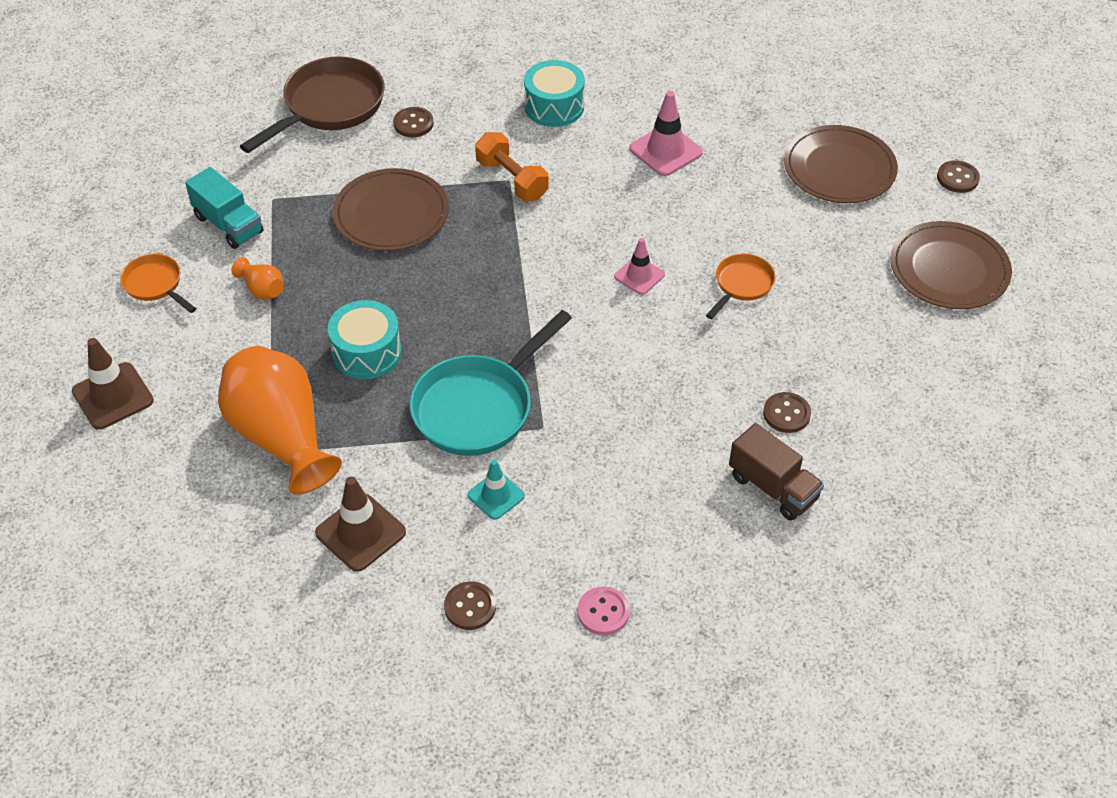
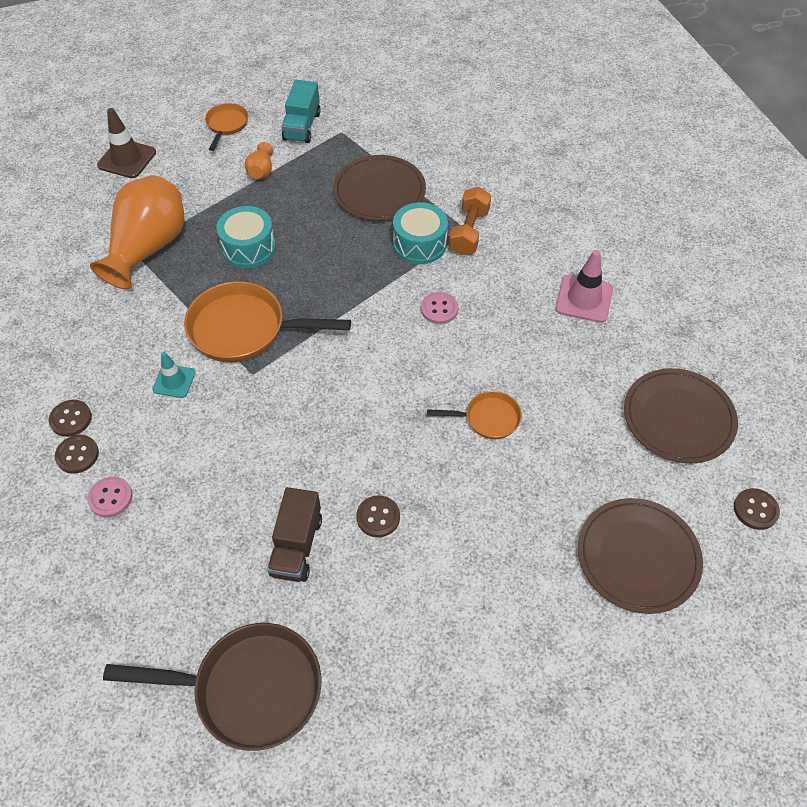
camera: 55 degrees right, 5 degrees up
brown pan [240,56,385,153] -> brown pan moved to [103,623,322,751]
brown traffic cone [315,476,406,572] -> none
brown button [393,107,434,137] -> brown button moved to [55,435,99,474]
turquoise pan [410,310,572,456] -> orange pan [184,281,351,362]
turquoise drum [524,60,585,127] -> turquoise drum moved to [393,202,448,264]
pink traffic cone [614,238,665,295] -> none
none -> pink button [421,292,458,324]

